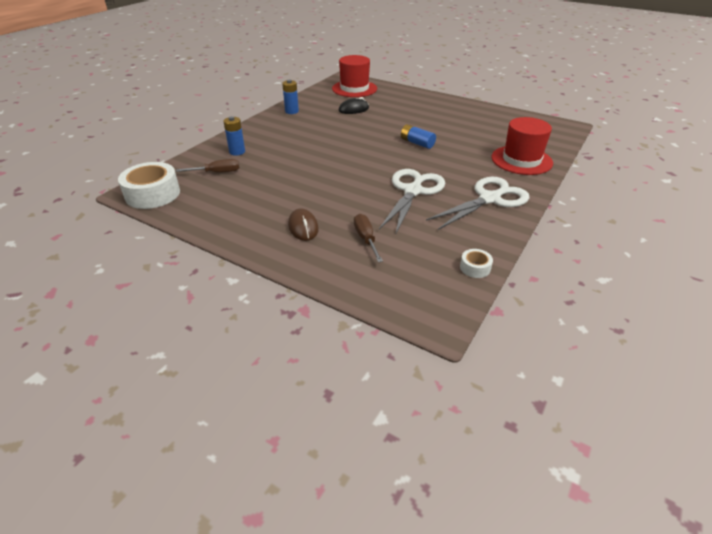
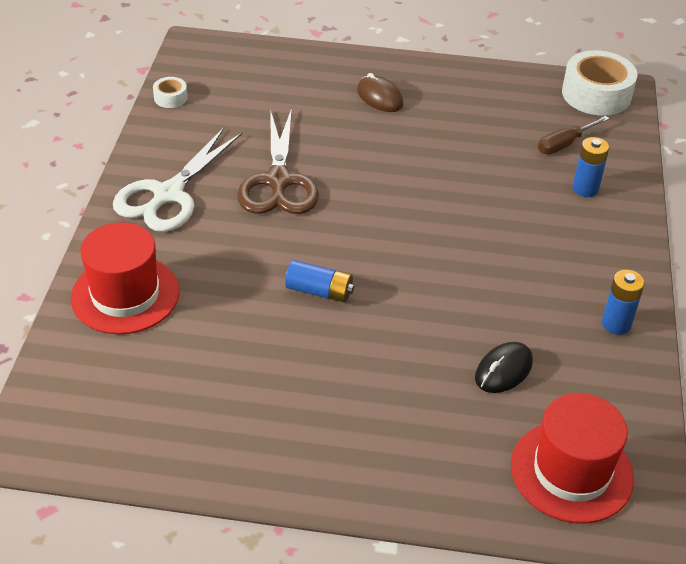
camera: 155 degrees right, 5 degrees up
brown screwdriver [354,214,383,262] -> none
white scissors [379,169,445,235] -> brown scissors [237,108,319,214]

